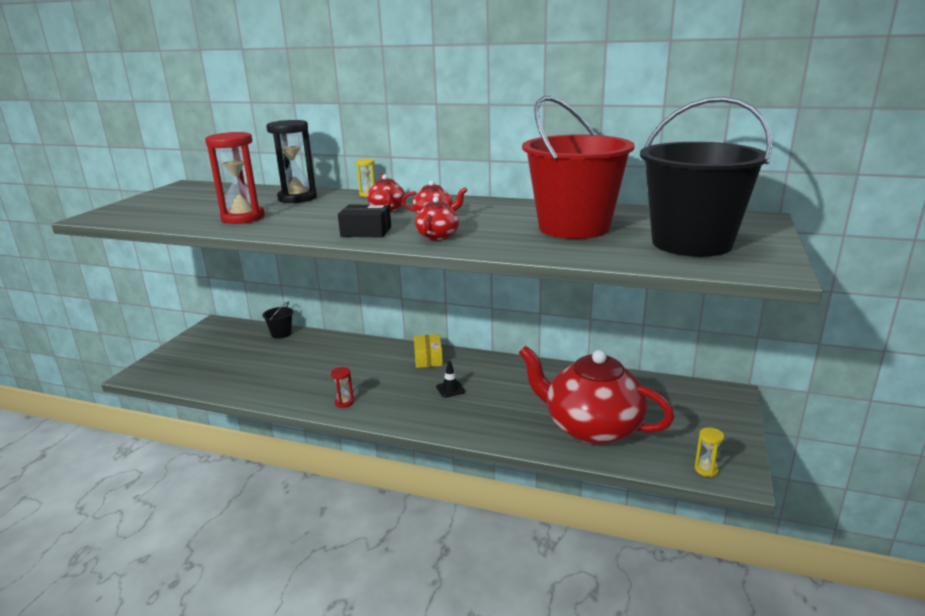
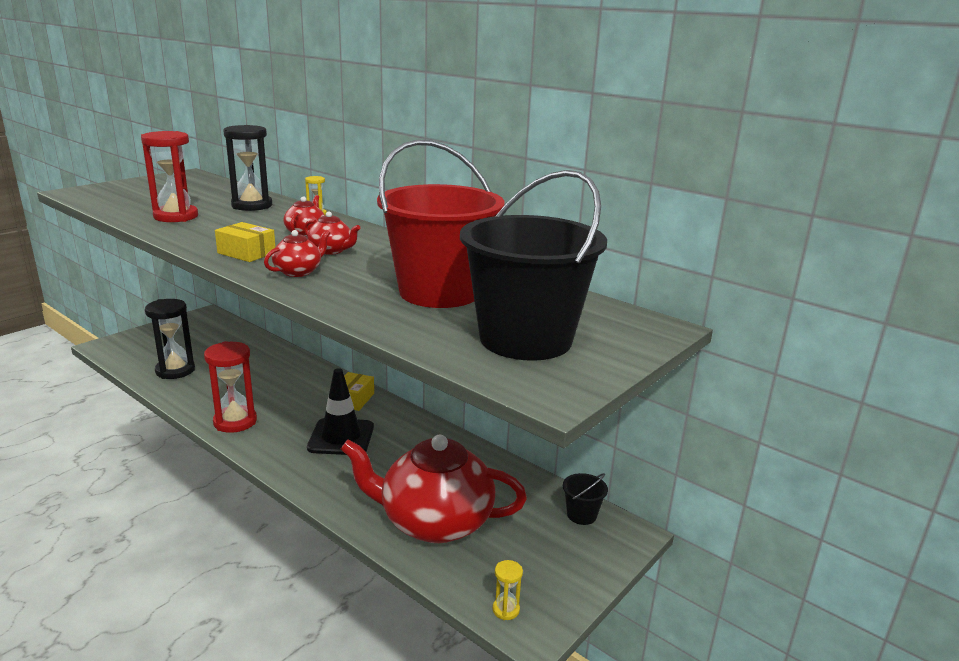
camera: 20 degrees right, 0 degrees up
black bucket [262,301,293,339] -> black bucket moved to [563,473,608,525]
red hourglass [331,367,354,408] -> red hourglass [204,341,257,433], size x2.14
black box [338,204,391,238] -> yellow box [215,222,275,262]
black traffic cone [436,361,465,398] -> black traffic cone [307,368,374,455], size x2.19
red teapot [519,346,674,445] -> red teapot turned 45 degrees counterclockwise [341,435,527,543]
none -> black hourglass [145,299,195,379]

